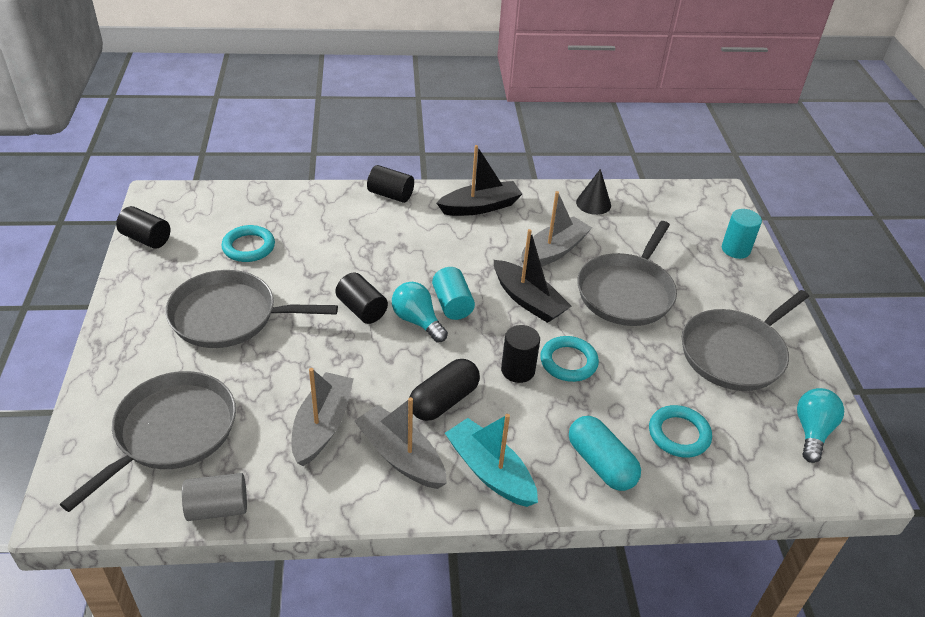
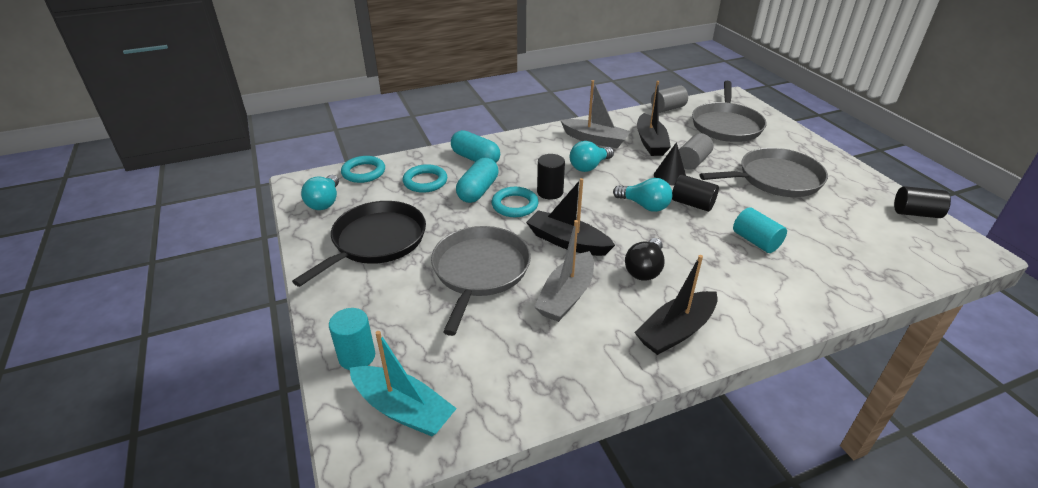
camera: 165 degrees right, 5 degrees down
turquoise ring [222,225,275,262] -> turquoise ring moved to [341,156,385,183]
grey boat [291,368,353,466] -> black boat [637,81,671,156]
black cylinder [367,165,414,203] -> none
black capsule [409,359,480,421] -> turquoise light bulb [570,141,614,172]
turquoise cylinder [432,267,475,320] -> turquoise cylinder moved to [733,207,787,253]
turquoise boat [445,414,538,507] -> turquoise boat moved to [350,331,457,436]
black cone [576,169,611,215] -> black cone moved to [654,142,686,185]
grey pan [682,290,809,391] -> black pan [292,201,426,287]
none -> turquoise capsule [456,158,499,203]
none -> black light bulb [625,238,665,281]
none -> grey cylinder [679,133,713,170]

